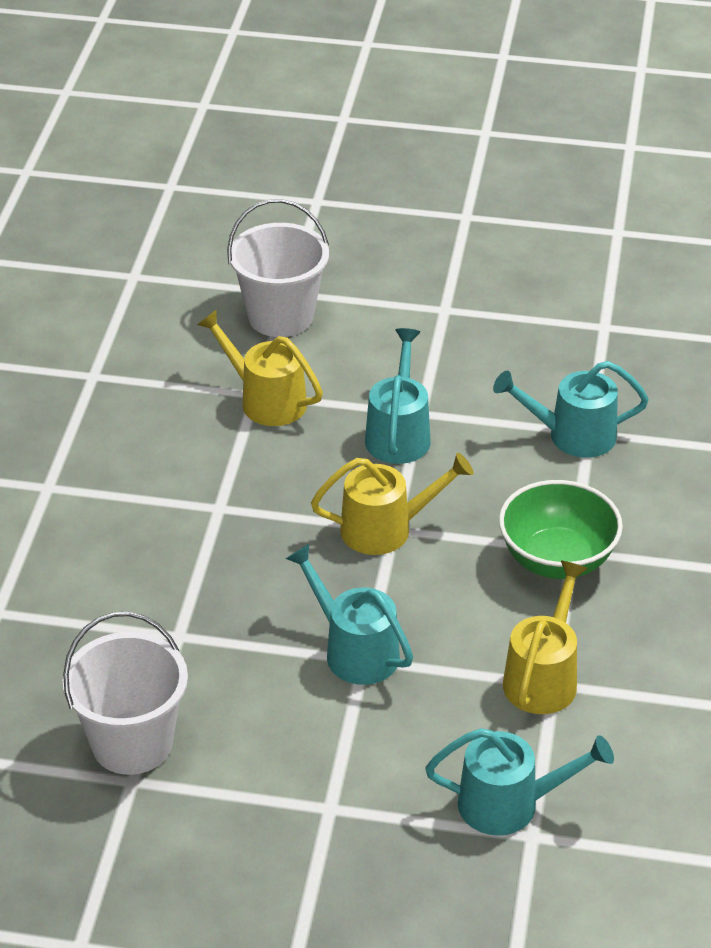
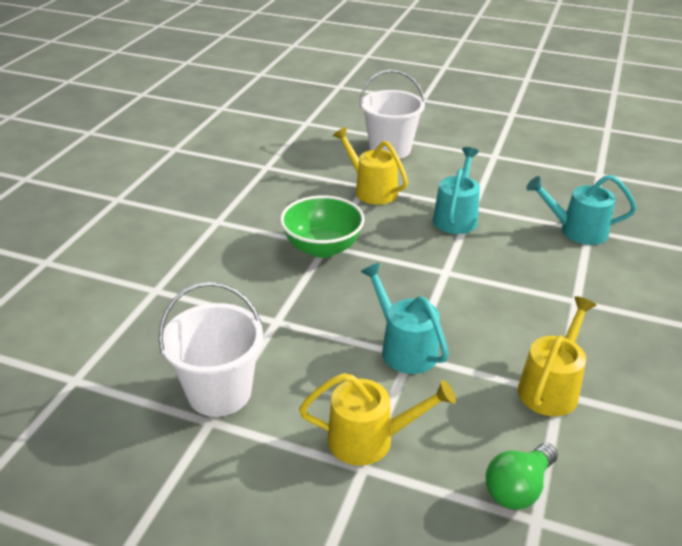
camera: 10 degrees right, 5 degrees down
yellow watering can [311,453,474,555] -> yellow watering can moved to [299,373,456,466]
turquoise watering can [425,728,614,836] -> green light bulb [486,443,558,510]
green bowl [499,480,623,579] -> green bowl moved to [280,196,365,258]

